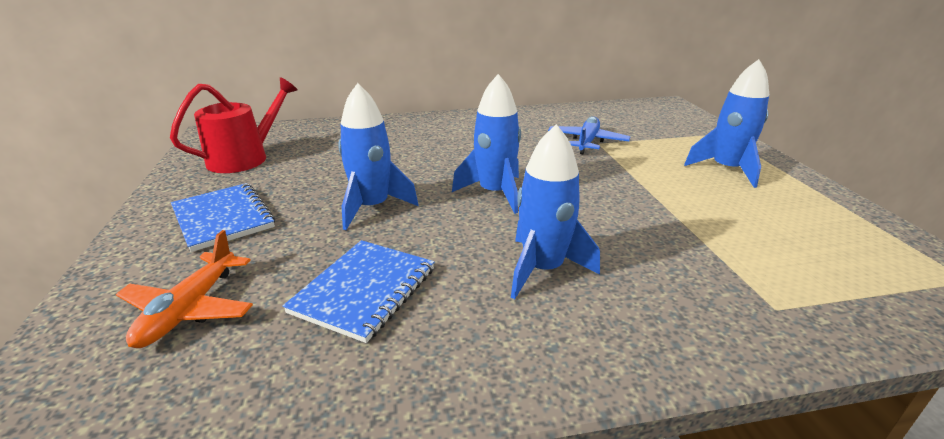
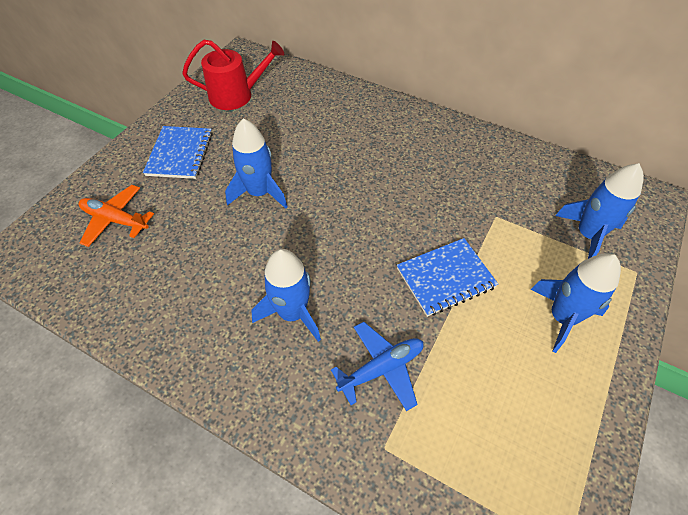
camera: 40 degrees right, 25 degrees up
orange plane [116,230,253,348] -> orange plane turned 60 degrees clockwise [79,185,154,247]
blue notebook [283,240,434,343] -> blue notebook moved to [397,238,498,317]
blue rocket [452,74,521,214] -> blue rocket moved to [555,163,644,259]
blue plane [548,116,630,154] -> blue plane moved to [331,322,423,411]

